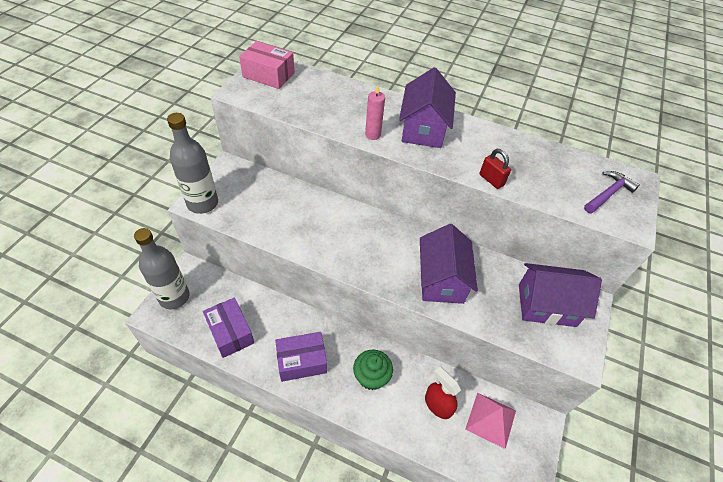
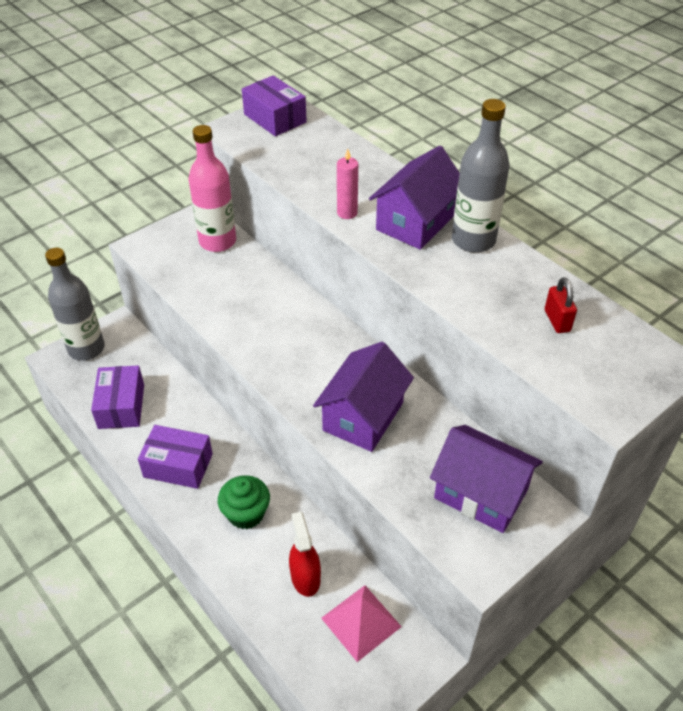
camera: 30 degrees right, 5 degrees down
grey bottle [167,113,218,214] -> grey bottle moved to [452,99,510,253]
pink box [239,41,295,89] -> purple box [242,75,307,137]
red padlock [480,149,511,189] -> red padlock moved to [545,277,577,333]
purple hammer [584,171,640,213] -> none
none -> pink bottle [189,125,236,252]

